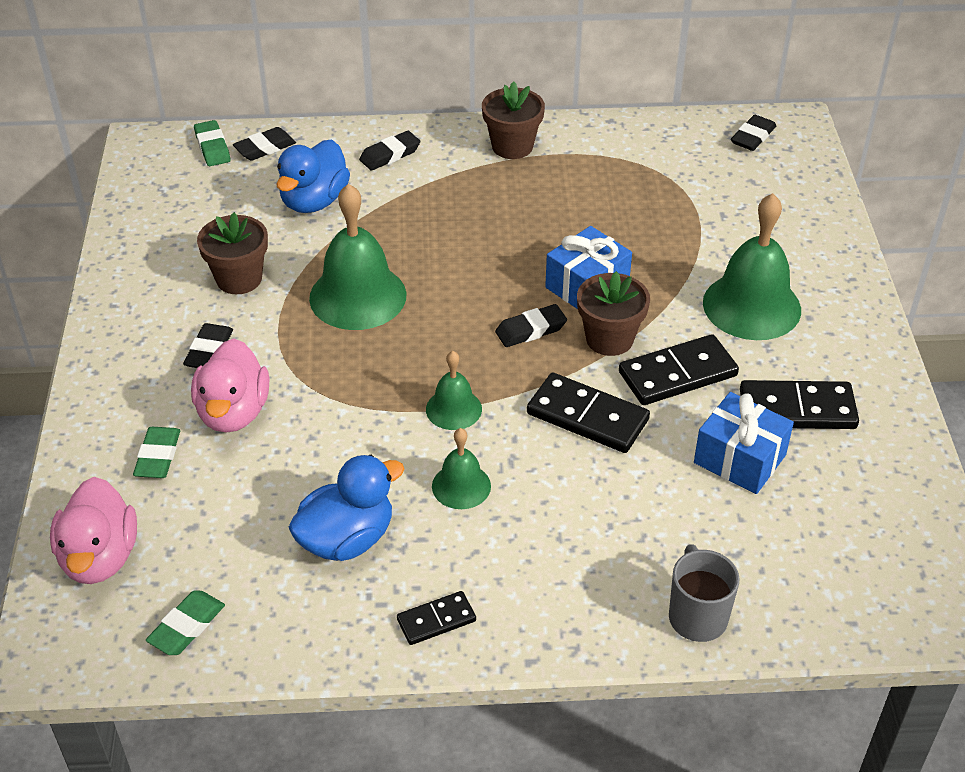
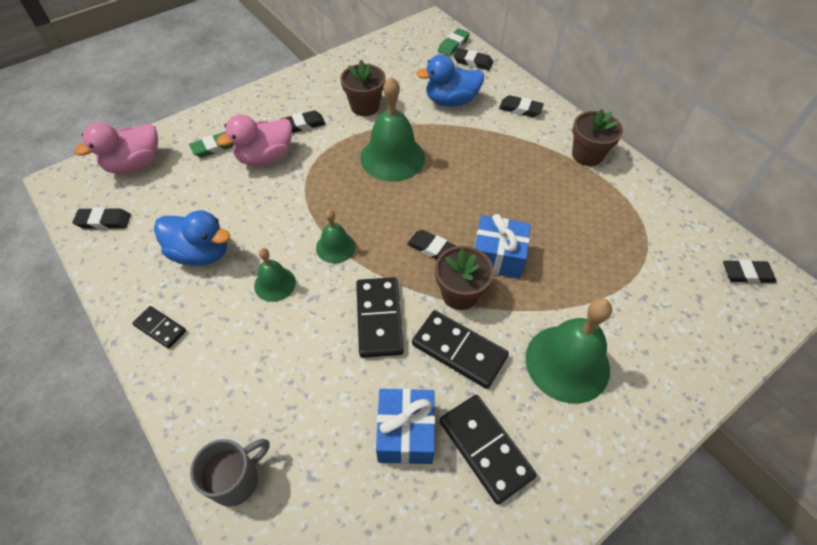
camera: 55 degrees right, 10 degrees up
green eraser [146,590,225,655] -> black eraser [73,207,131,229]

